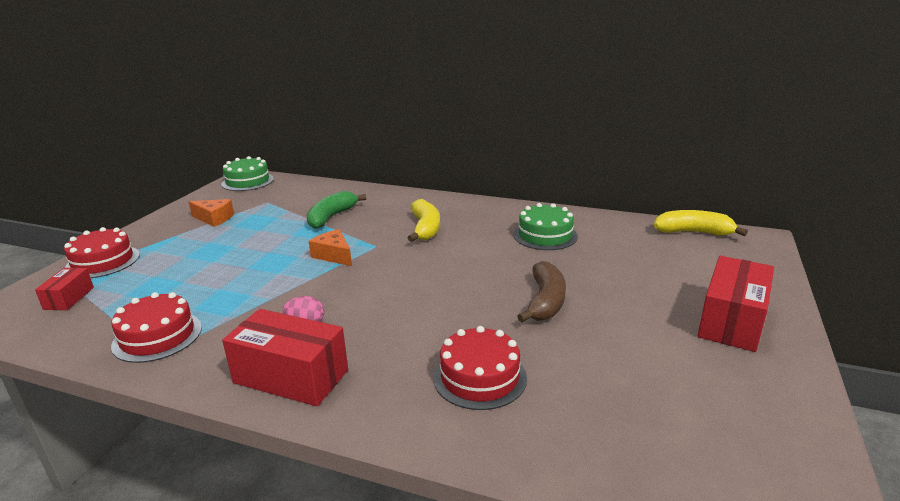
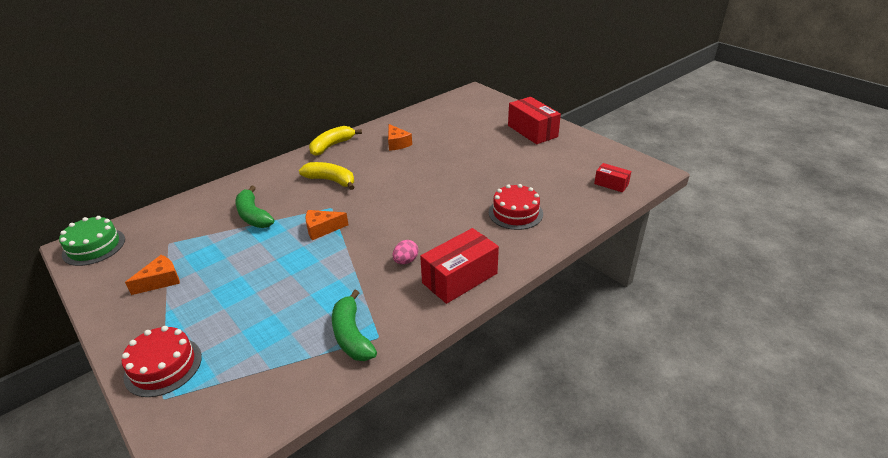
camera: 60 degrees left, 10 degrees up
red box [35,268,94,310] -> red box moved to [594,163,631,193]
red cake [111,292,202,363] -> green banana [332,290,377,361]
green cake [514,203,578,250] -> orange cheese [388,124,412,151]
brown banana [517,261,566,322] -> none
yellow banana [654,210,748,236] -> yellow banana moved to [309,126,362,156]

